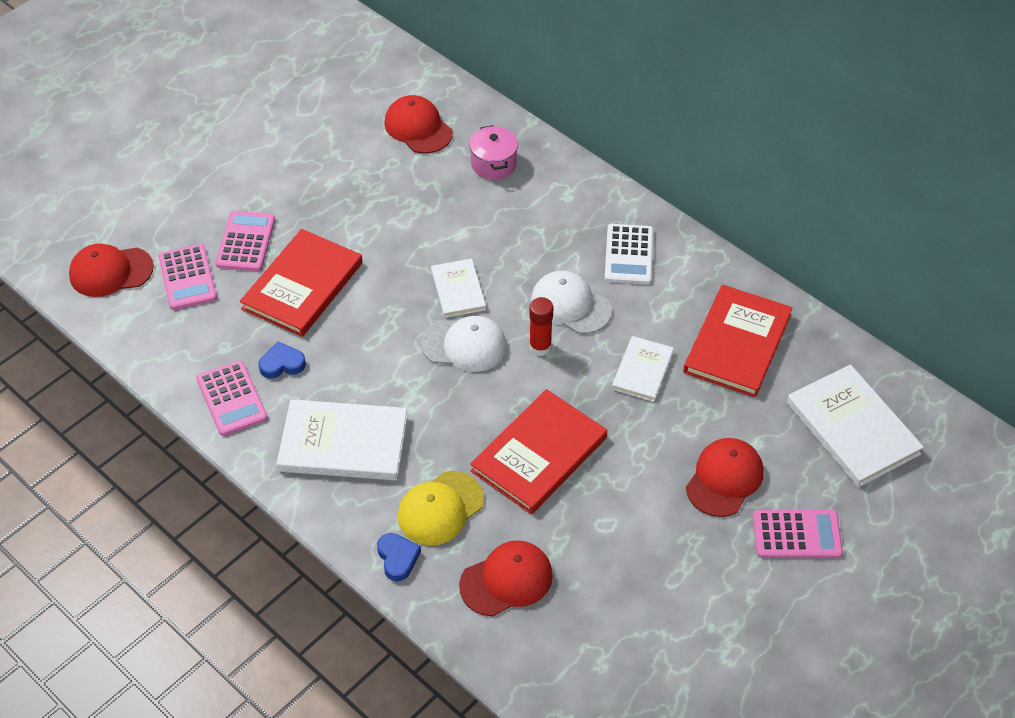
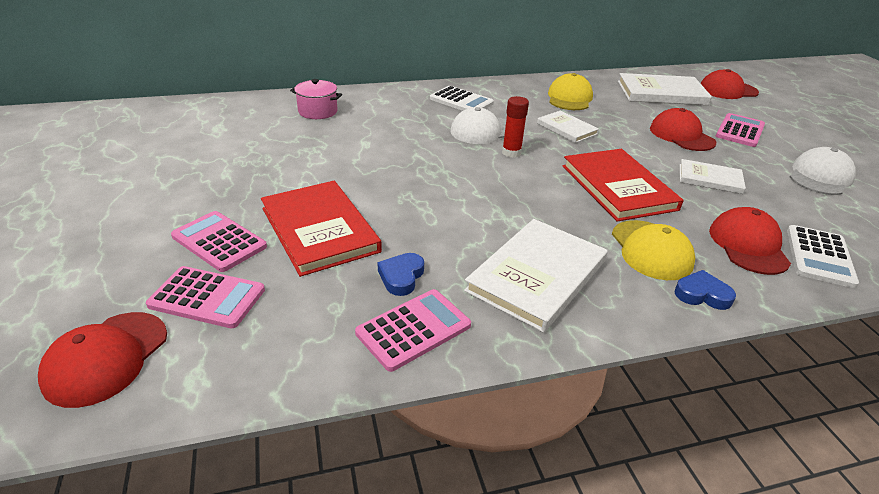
camera: 60 degrees left, 15 degrees down
pink calculator [196,360,268,436] -> pink calculator turned 45 degrees counterclockwise [355,289,471,372]
red cap [384,95,453,154] -> red cap moved to [701,69,759,99]
white cap [421,316,507,372] -> white cap moved to [790,147,856,195]
white book [431,259,486,318] -> white book moved to [680,159,746,194]
red book [683,285,792,398] -> yellow cap [548,73,593,110]
none -> white calculator [787,225,859,288]

